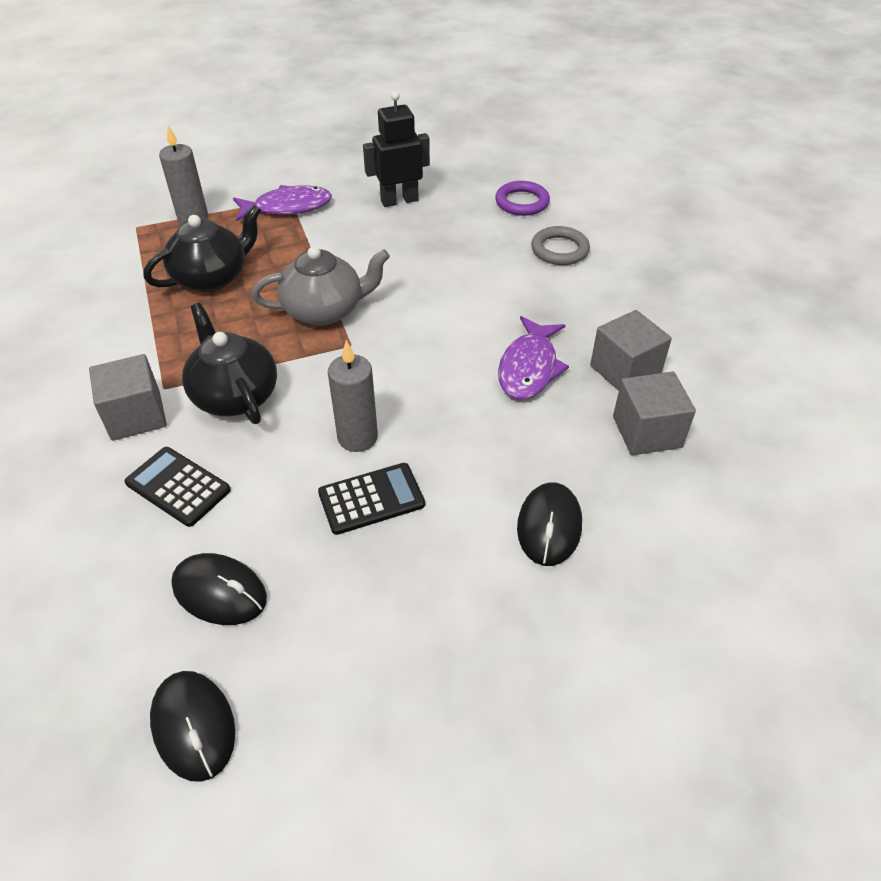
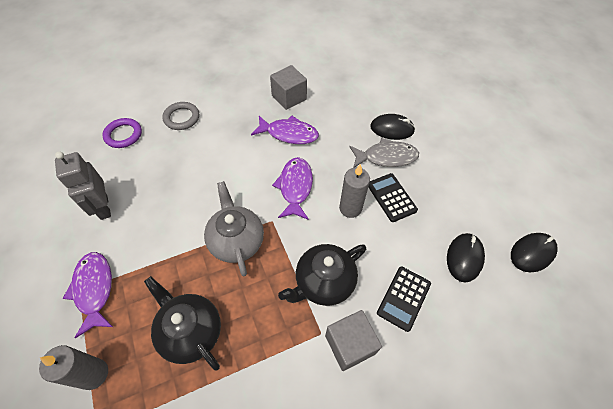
camera: 95 degrees left, 10 degrees up
black robot [363,91,430,207] -> grey robot [55,152,111,220]
grey cube [613,372,696,455] -> none
none -> purple fish [272,157,313,220]
none -> grey fish [349,138,419,168]

